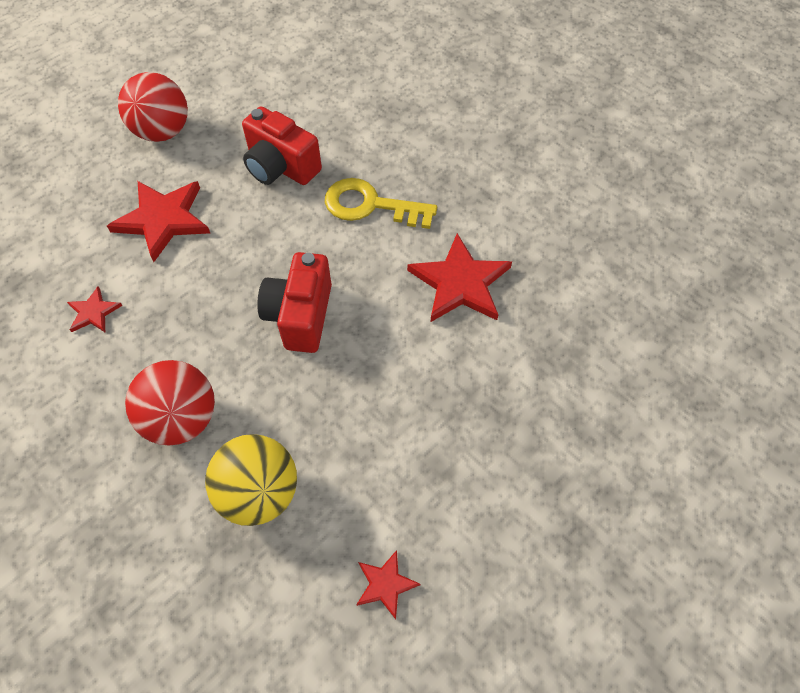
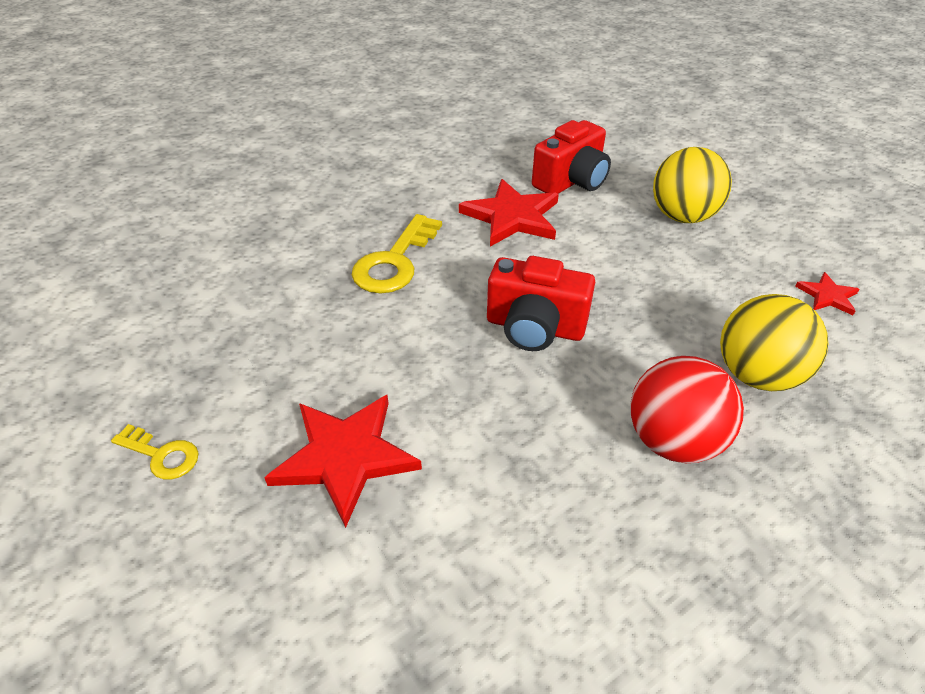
camera: 80 degrees left, 15 degrees down
red star [67,287,123,332] -> none
red ball [118,72,188,142] -> yellow key [111,424,198,480]
red camera [242,106,322,185] -> red camera moved to [532,120,611,194]
none -> yellow ball [653,147,732,223]

